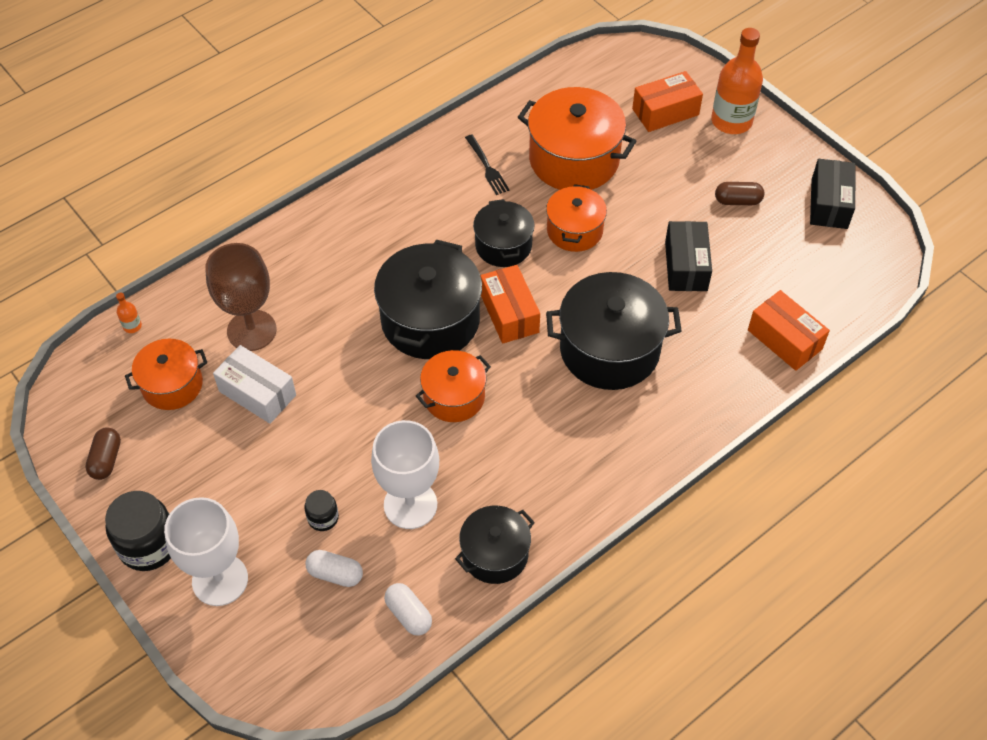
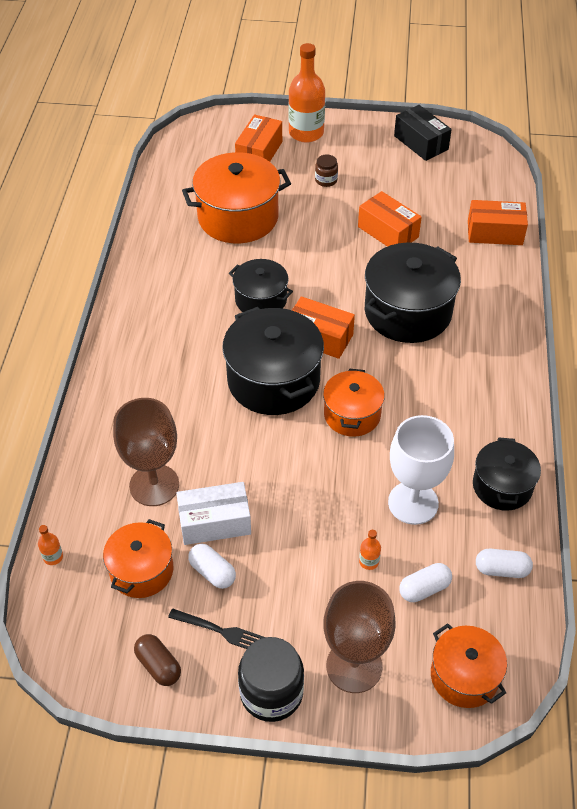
camera: 45 degrees left, 5 degrees down
white goblet [164,497,248,606] -> brown goblet [323,581,396,693]
black jar [304,490,339,531] -> orange bottle [359,530,381,570]
black fork [465,134,510,195] -> black fork moved to [168,609,266,649]
orange pot [546,184,607,252] -> orange pot moved to [431,623,507,708]
black box [665,221,712,291] -> orange box [358,191,422,247]
brown capsule [715,182,764,205] -> none
none -> white capsule [188,544,236,589]
none -> brown jar [315,154,338,187]

